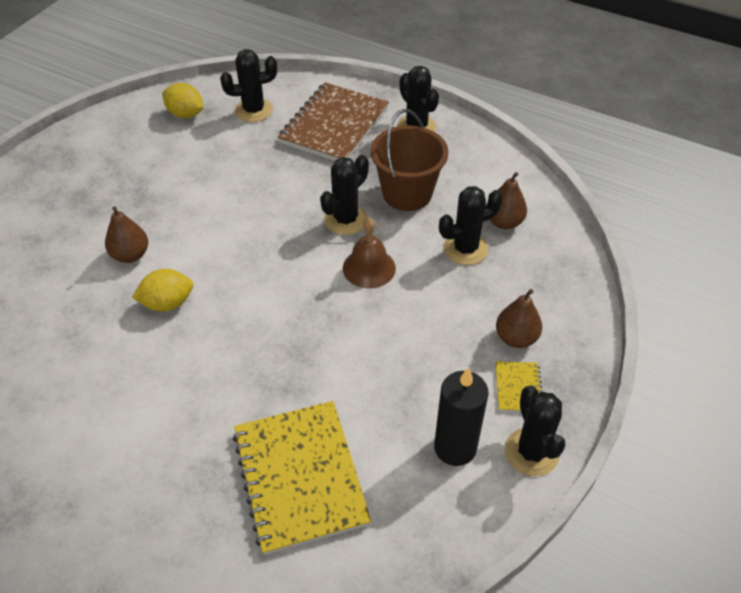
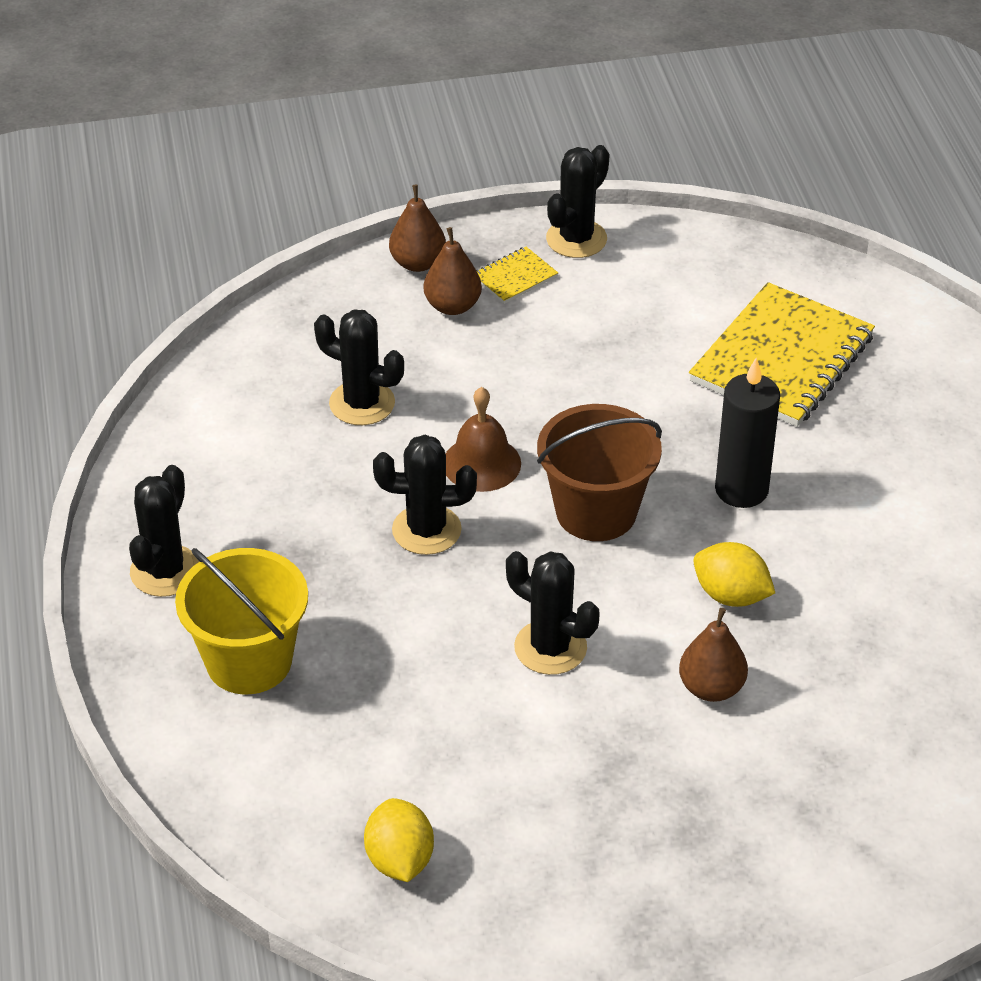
camera: 130 degrees left, 5 degrees down
black cactus [220,49,277,122] -> black cactus moved to [506,551,600,675]
brown notebook [278,82,389,161] -> yellow bucket [175,548,308,694]
brown bucket [370,109,449,211] -> brown bucket moved to [537,404,662,541]
black candle [434,367,488,466] -> black candle moved to [715,358,780,508]
brown pear [489,172,527,229] -> brown pear moved to [389,185,446,272]

